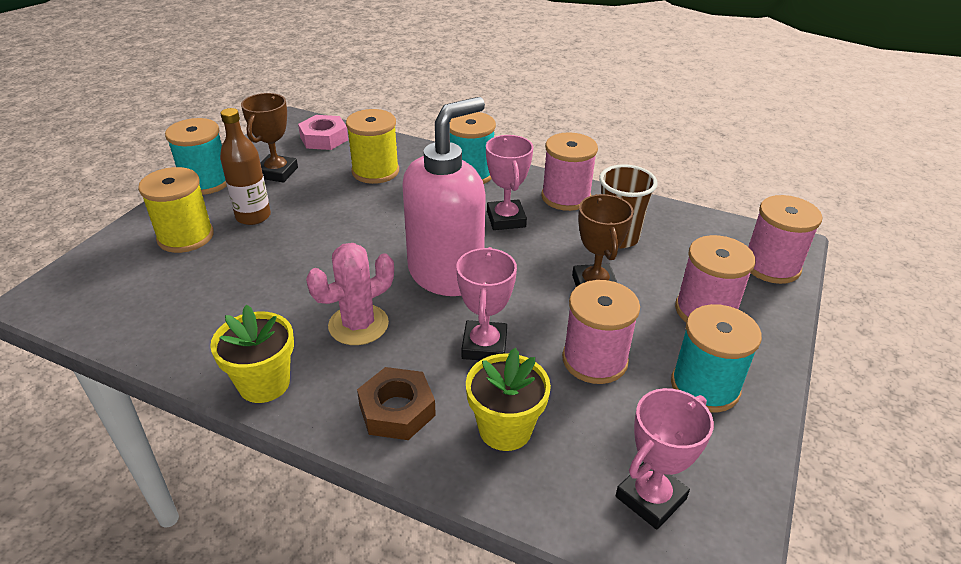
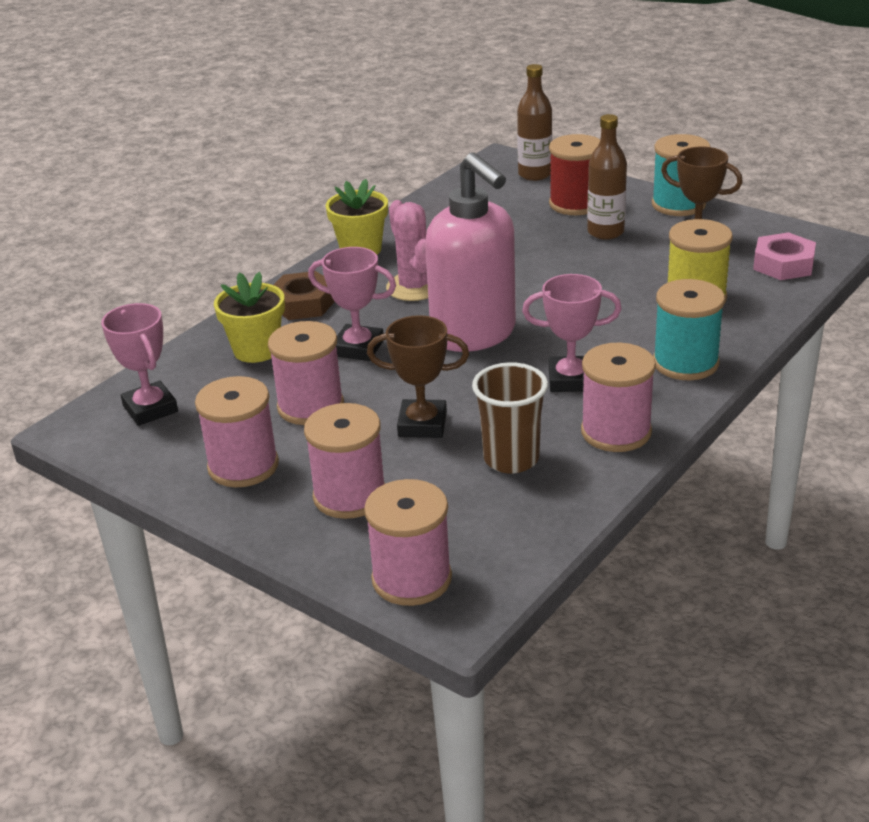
camera: 105 degrees right, 5 degrees down
yellow spool [138,167,214,253] -> red spool [549,134,600,215]
turquoise spool [671,304,762,413] -> pink spool [195,376,279,487]
none -> brown bottle [517,64,552,181]

